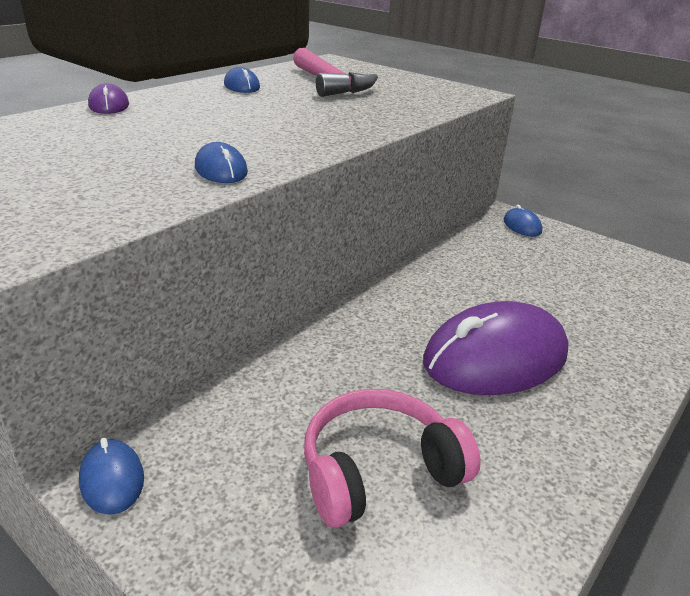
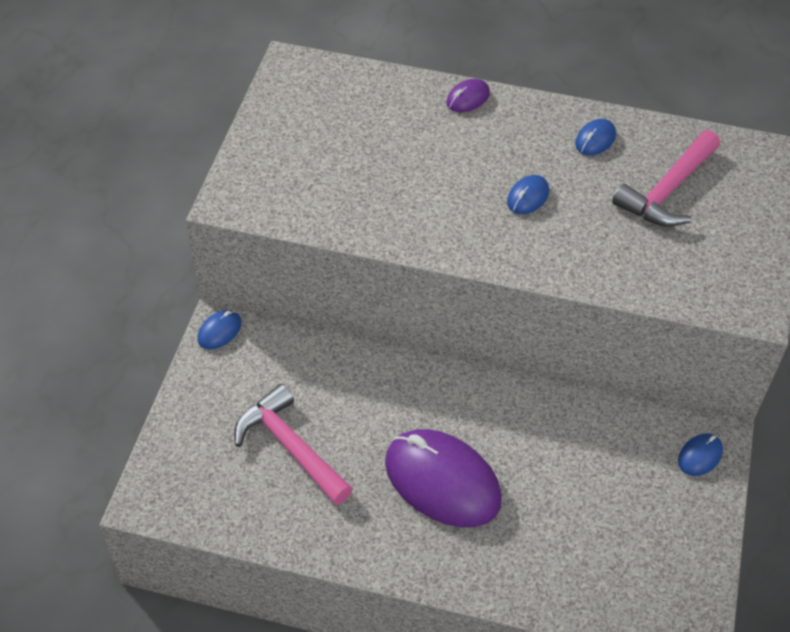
camera: 65 degrees right, 20 degrees up
blue mouse [195,142,248,183] -> blue mouse moved to [507,175,549,214]
pink headphones [304,389,481,528] -> pink hammer [234,384,353,505]

